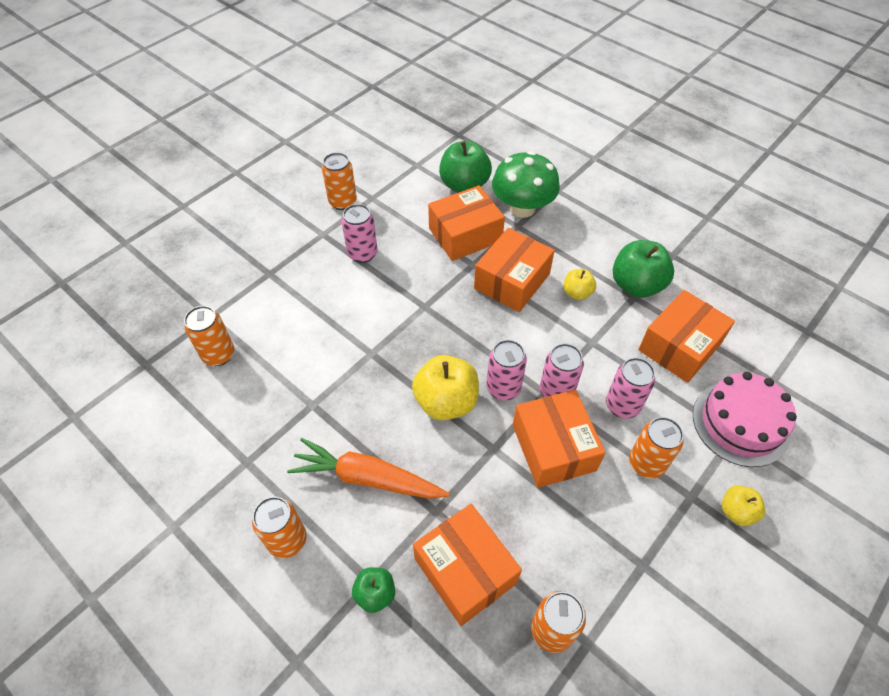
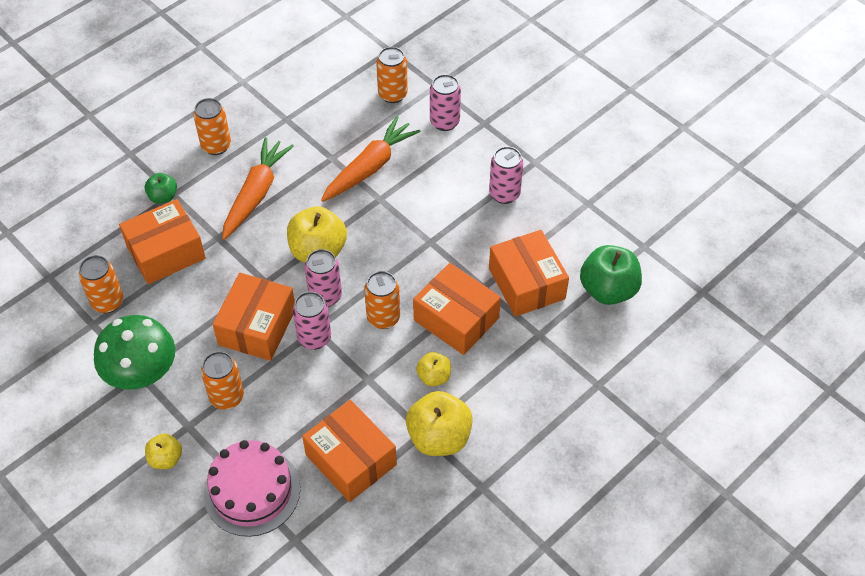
camera: 95 degrees right, 0 degrees up
orange can [322,152,357,210] -> orange can moved to [364,271,400,329]
green mushroom [492,151,560,218] -> green mushroom moved to [94,315,175,390]
orange box [513,390,606,488] -> orange box turned 60 degrees counterclockwise [212,273,295,361]
pink can [606,358,655,418] -> pink can moved to [430,74,461,131]
green apple [613,240,674,298] -> yellow apple [406,391,473,456]
none -> orange carrot [321,116,420,202]

